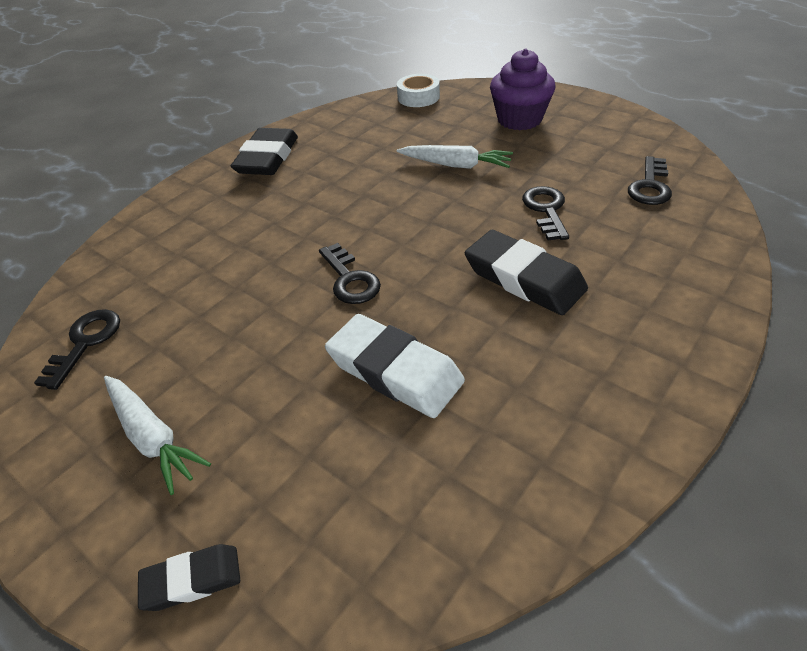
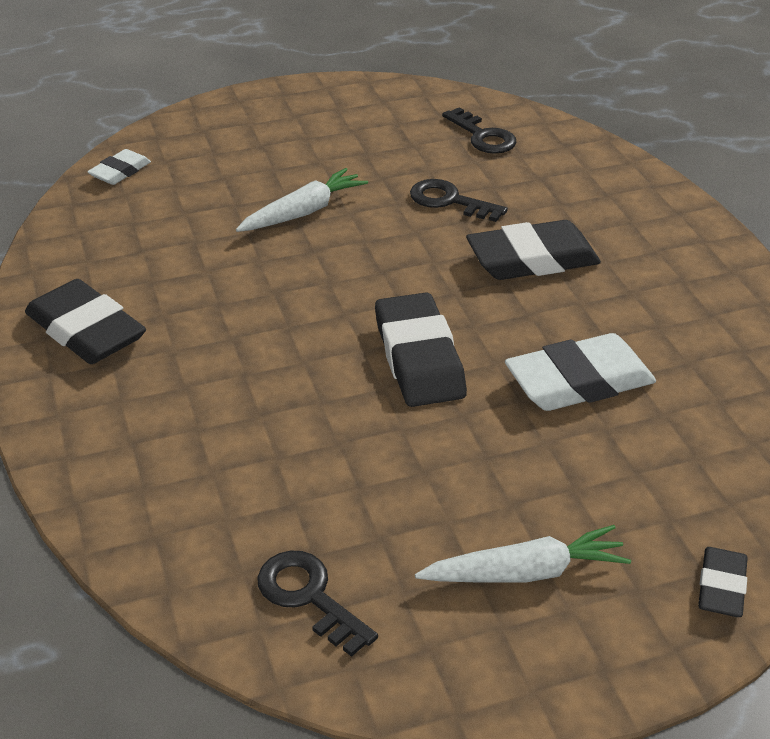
camera: 60 degrees left, 5 degrees down
black key [319,243,381,304] -> black eraser [375,292,467,407]
white tape [397,74,440,107] -> white eraser [87,149,151,185]
purple cupcake [490,49,555,130] -> none

